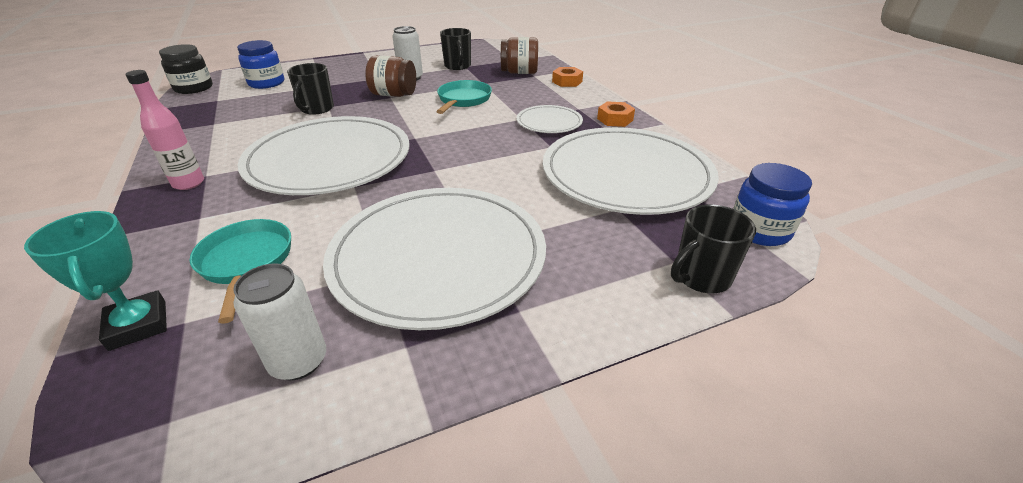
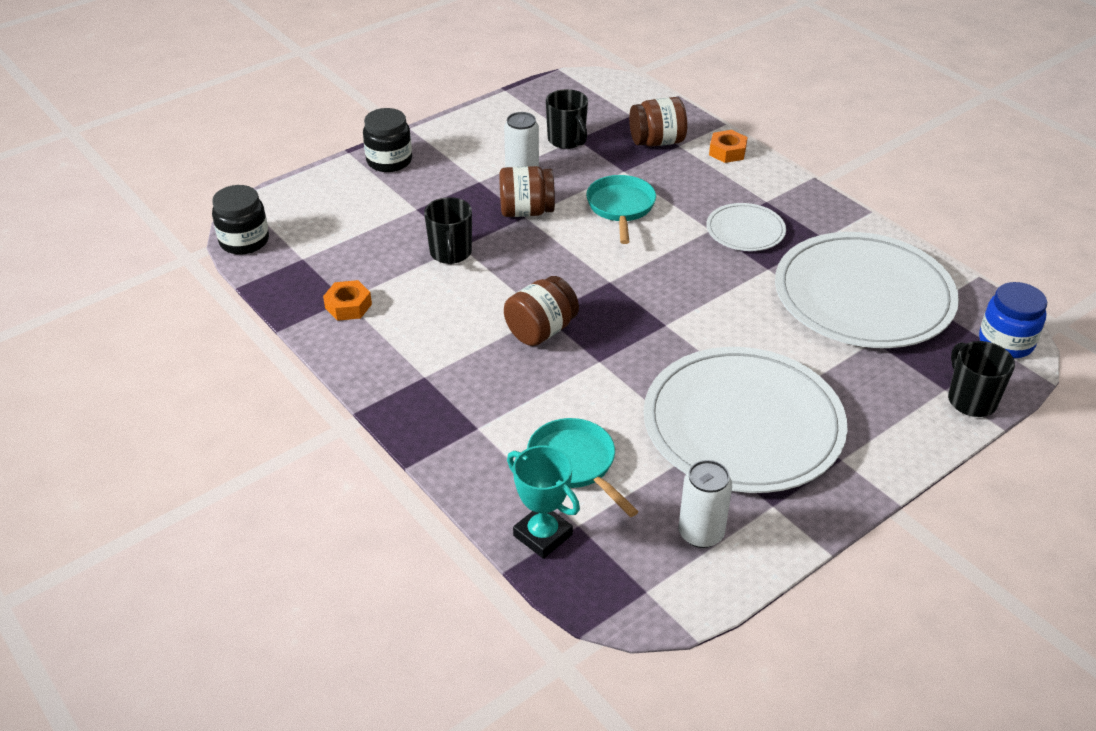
camera: 15 degrees left, 5 degrees up
pink bottle [125,70,204,190] -> none
blue jar [237,40,284,89] -> none
white plate [237,116,409,195] -> brown jar [504,276,579,346]
orange nut [597,101,635,127] -> orange nut moved to [323,280,372,321]
black mug [671,205,756,293] -> black mug turned 120 degrees clockwise [948,341,1015,417]
none -> black jar [363,108,412,172]

